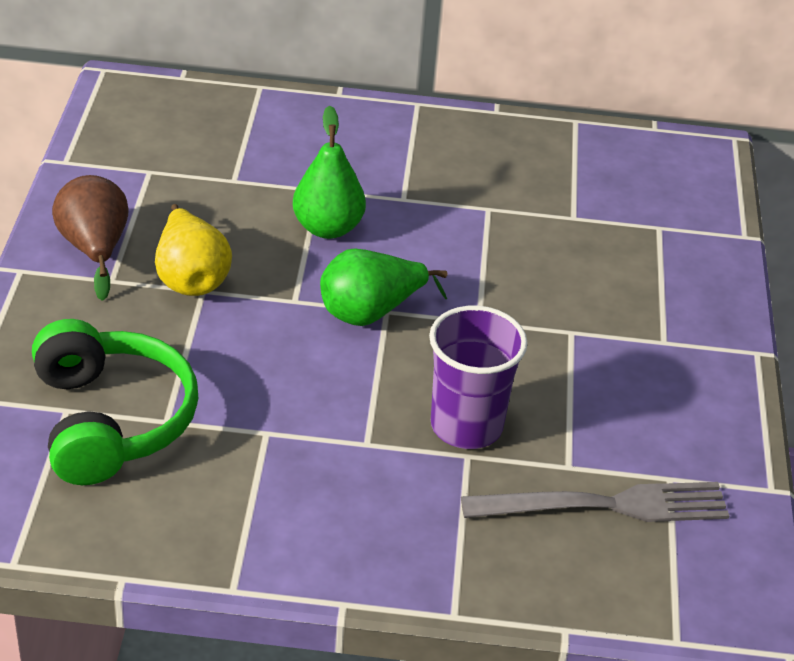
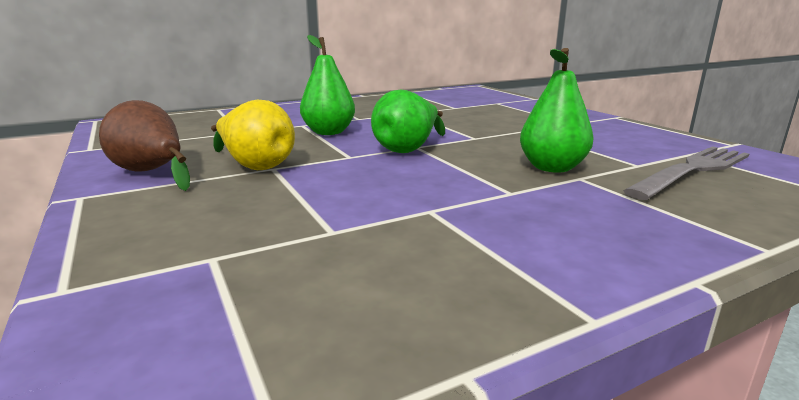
camera: 30 degrees left, 20 degrees down
green headphones [32,319,198,485] -> none
purple cup [429,306,528,449] -> green pear [520,48,594,173]

